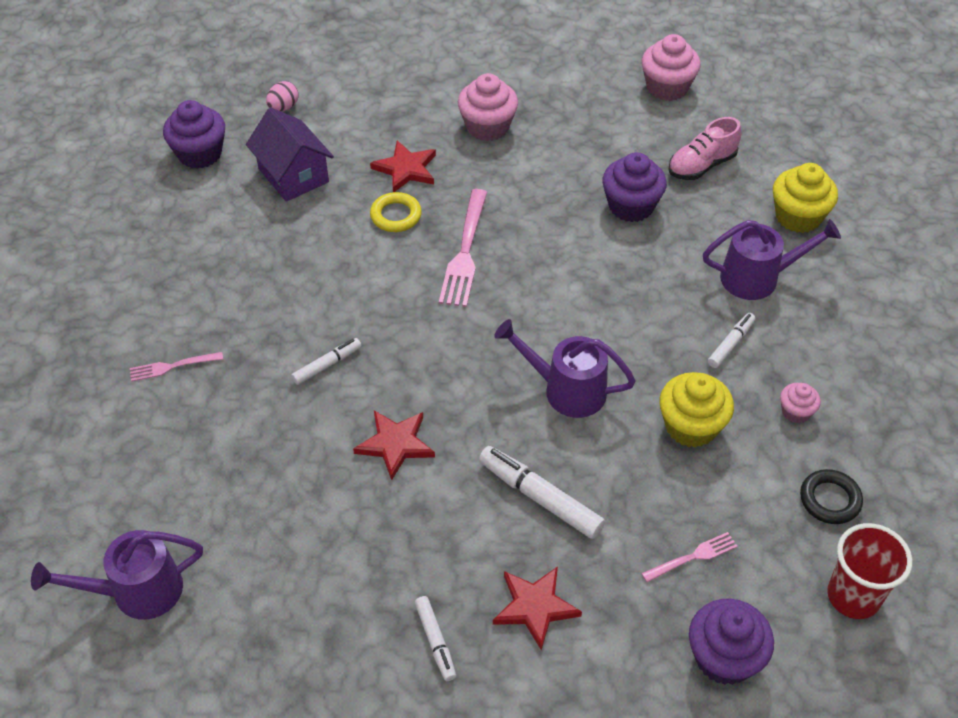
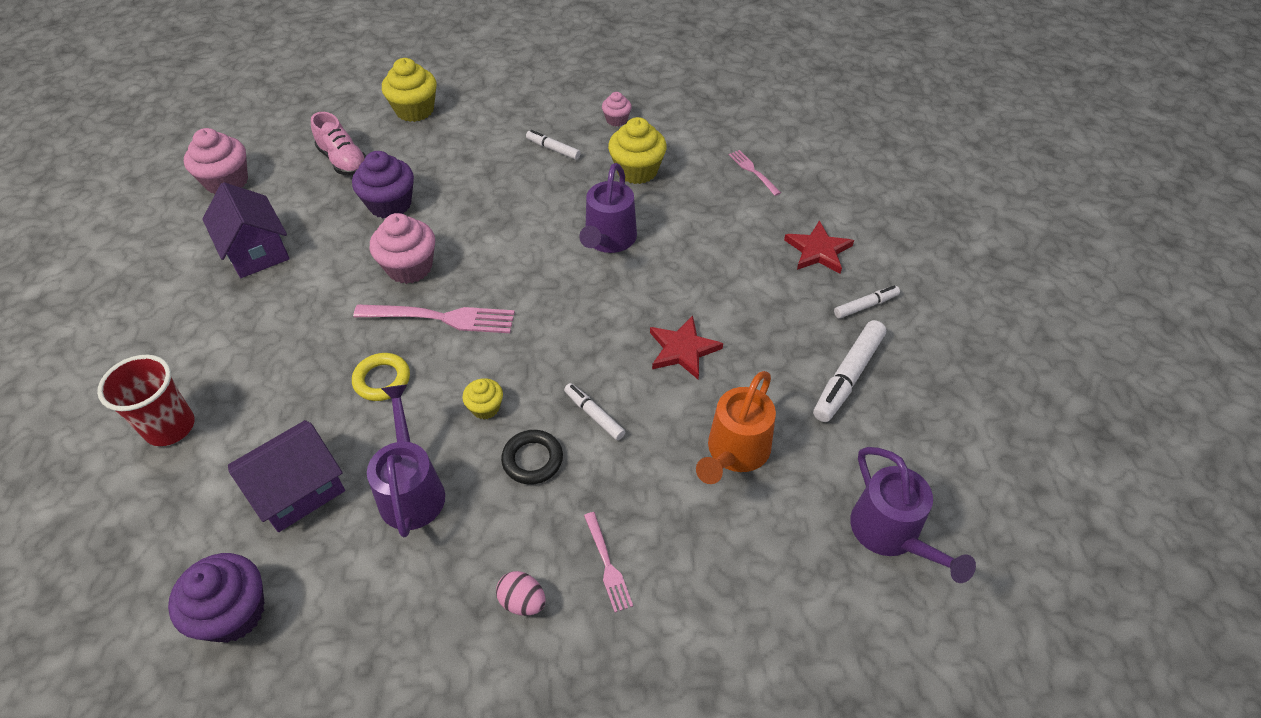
camera: 95 degrees left, 0 degrees up
pink egg [266,81,299,111] -> pink egg moved to [496,571,546,616]
red star [370,141,436,192] -> none
pink cupcake [458,73,518,141] -> pink cupcake moved to [370,213,435,284]
white marker [479,446,605,539] -> white marker moved to [813,320,886,422]
purple cupcake [689,599,774,685] -> none
purple watering can [703,219,841,300] -> purple watering can moved to [367,384,445,537]
black ring [800,469,863,524] -> black ring moved to [501,430,563,485]
red cup [827,523,912,619] -> red cup moved to [97,355,195,446]
none -> purple house [202,182,290,278]
none -> yellow cupcake [462,378,503,419]
none -> orange watering can [696,371,776,484]

